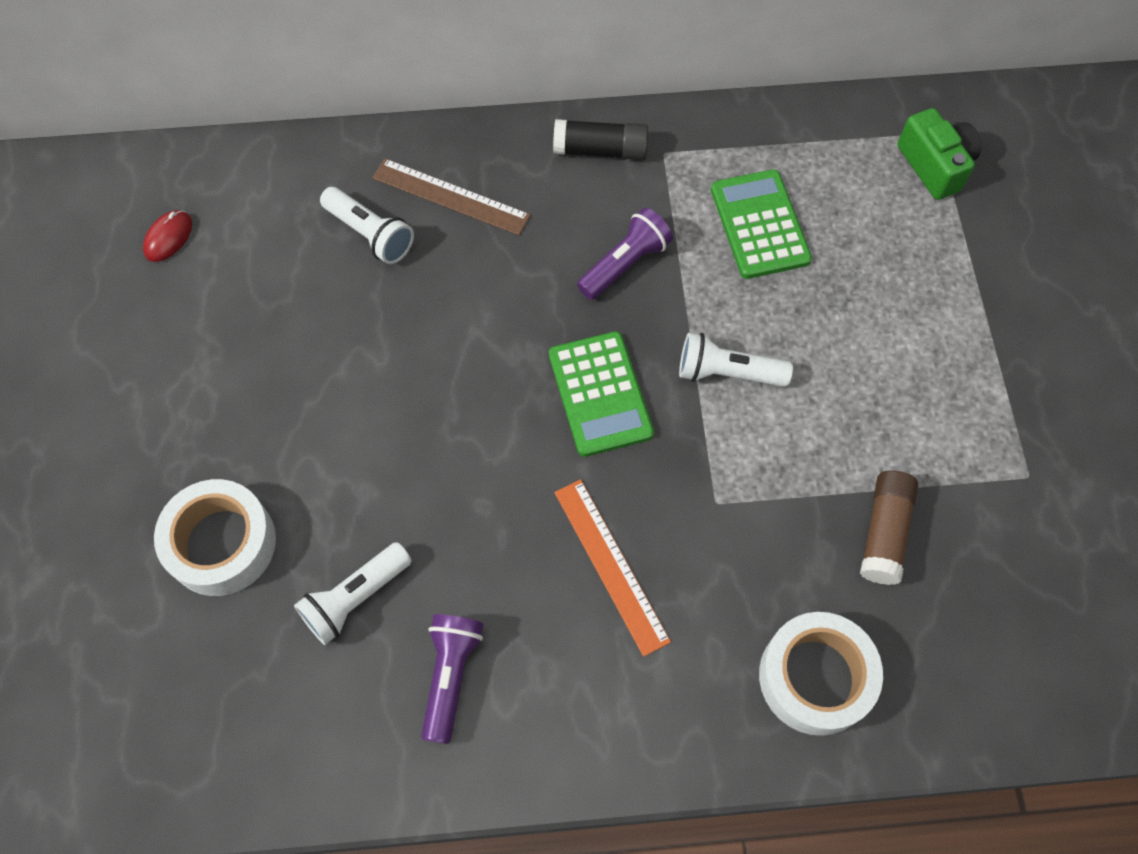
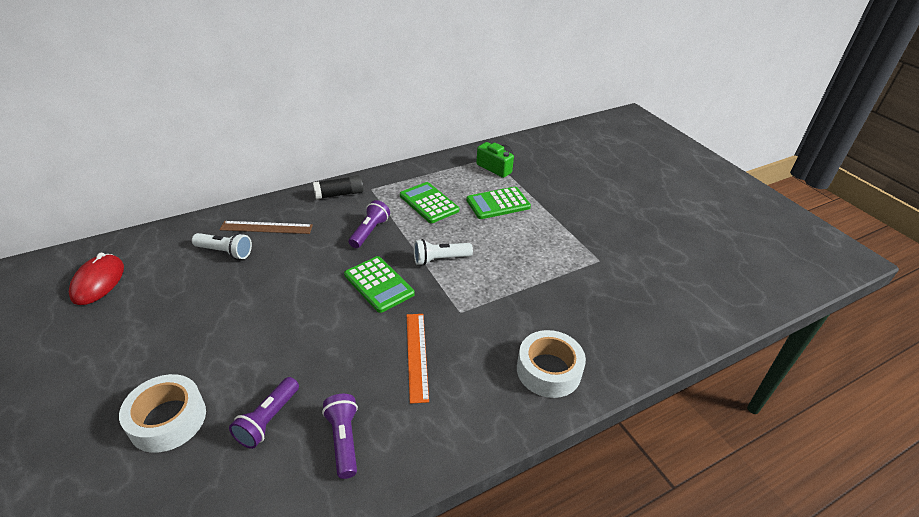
camera: 25 degrees left, 25 degrees down
red mouse [143,210,192,262] -> red mouse [69,253,124,305], size x1.77
white flashlight [294,542,412,645] -> purple flashlight [229,377,299,449]
orange ruler [554,479,671,657] -> orange ruler turned 45 degrees clockwise [407,314,429,404]
brown glue stick [860,470,918,585] -> none
none -> green calculator [466,187,531,219]

